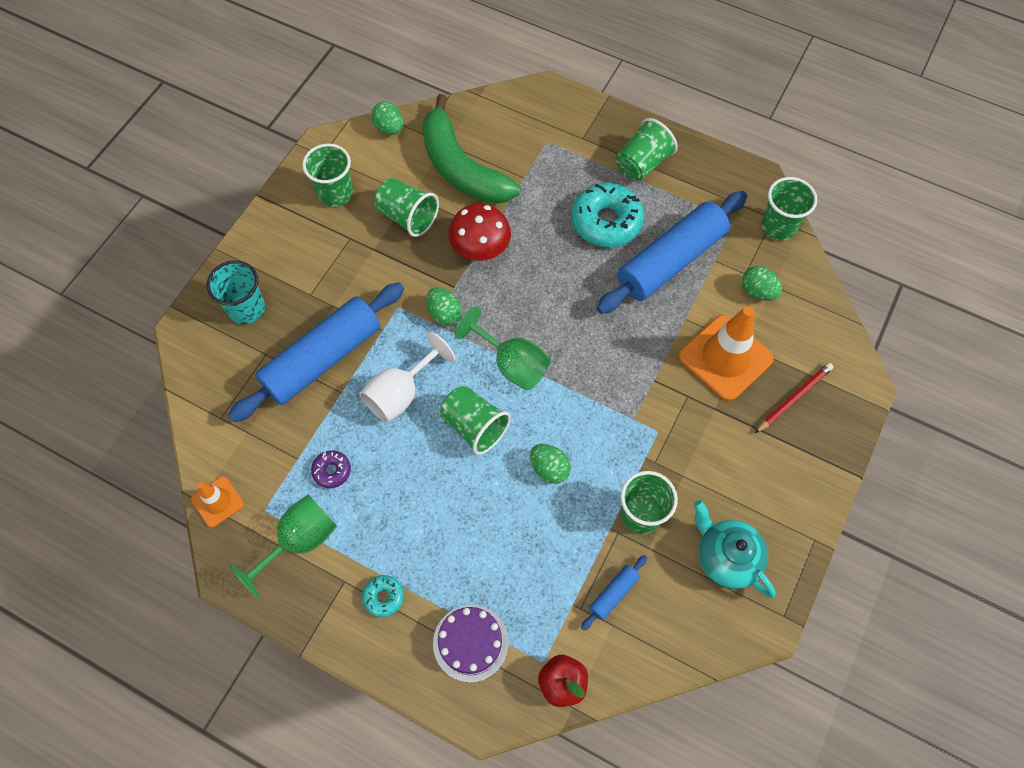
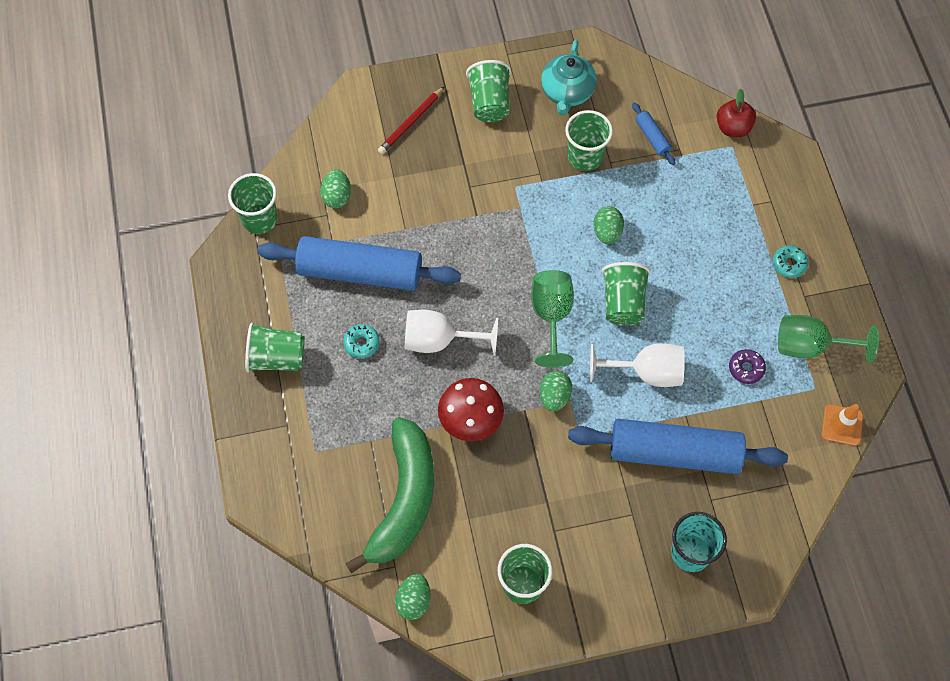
camera: 130 degrees left, 0 degrees up
green cup [375,178,439,237] -> green cup moved to [466,60,511,122]
purple cake [433,605,509,683] -> none
turquoise donut [572,183,644,247] -> turquoise donut [343,324,380,358], size x0.48
blue rolling pin [581,555,647,630] -> blue rolling pin turned 60 degrees clockwise [632,103,675,165]
orange traffic cone [679,306,774,401] -> none
red pencil [755,363,833,433] -> red pencil turned 60 degrees counterclockwise [378,86,445,154]
none -> white goblet [405,310,498,356]

